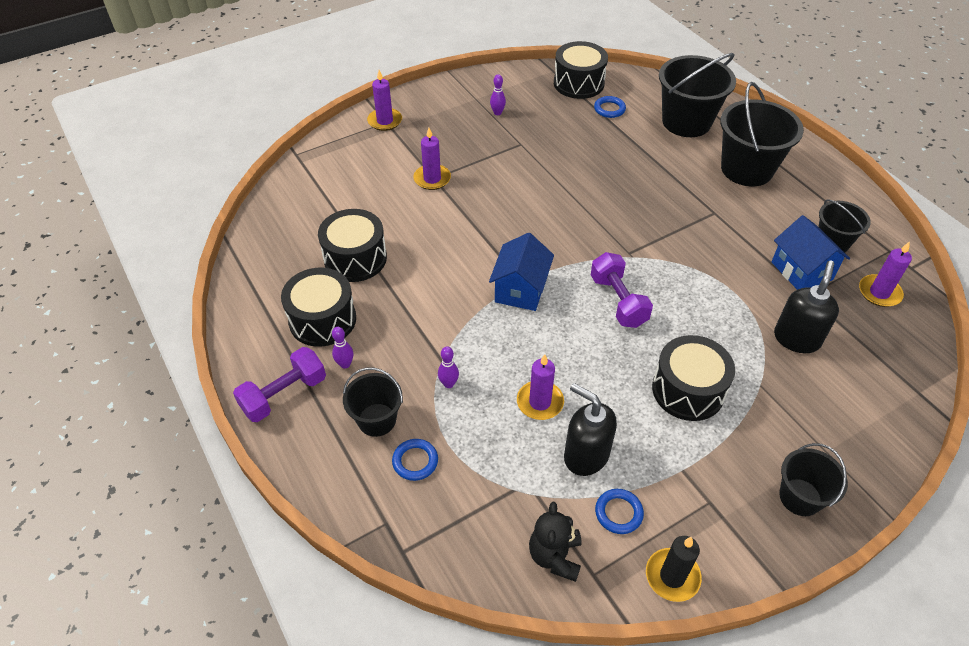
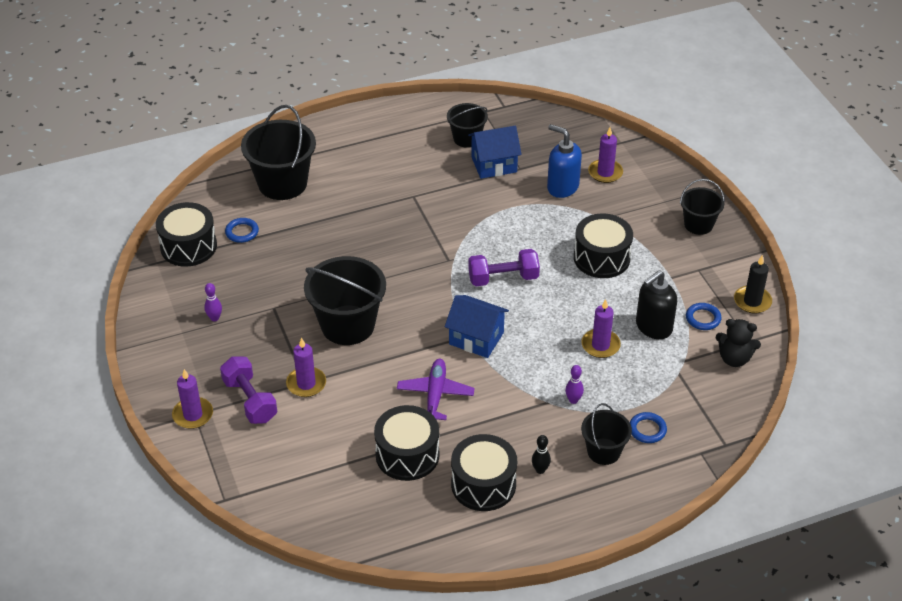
camera: 80 degrees left, 5 degrees down
purple dumbbell [233,347,326,422] -> purple dumbbell moved to [220,357,277,424]
purple bowling pin [332,327,353,369] -> black bowling pin [532,435,551,474]
black bucket [720,82,804,186] -> black bucket moved to [304,256,386,345]
black soap dispenser [774,261,839,353] -> blue soap dispenser [547,124,582,198]
purple candle [859,241,912,307] -> purple candle moved to [588,127,623,183]
none -> purple plane [397,359,475,420]

